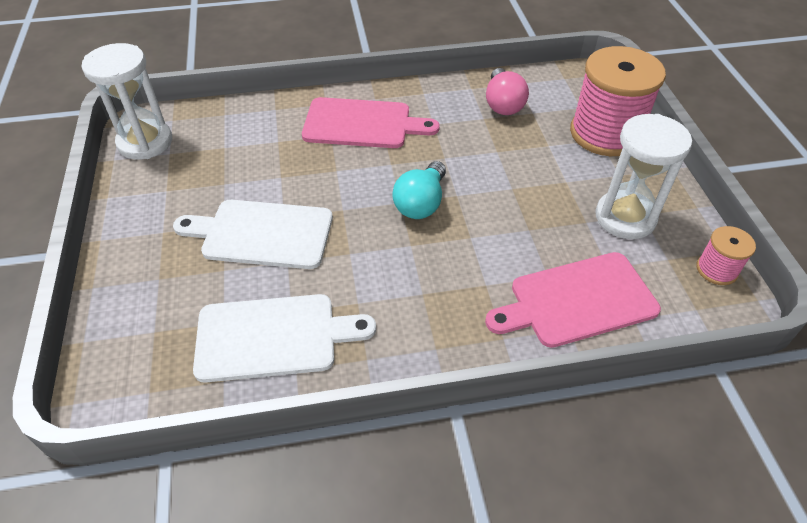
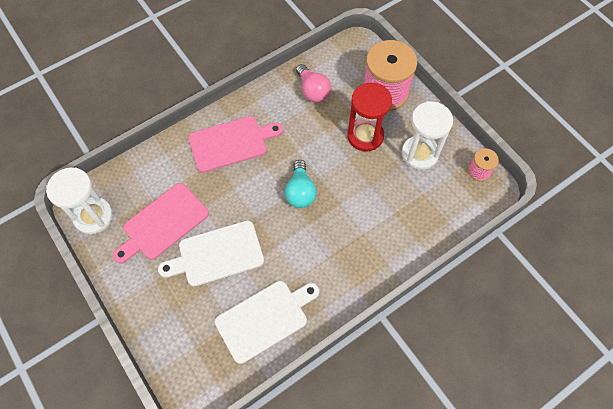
camera: 25 degrees left, 15 degrees up
pink cutting board [485,252,661,348] -> pink cutting board moved to [113,183,209,264]
none -> red hourglass [347,83,392,152]

